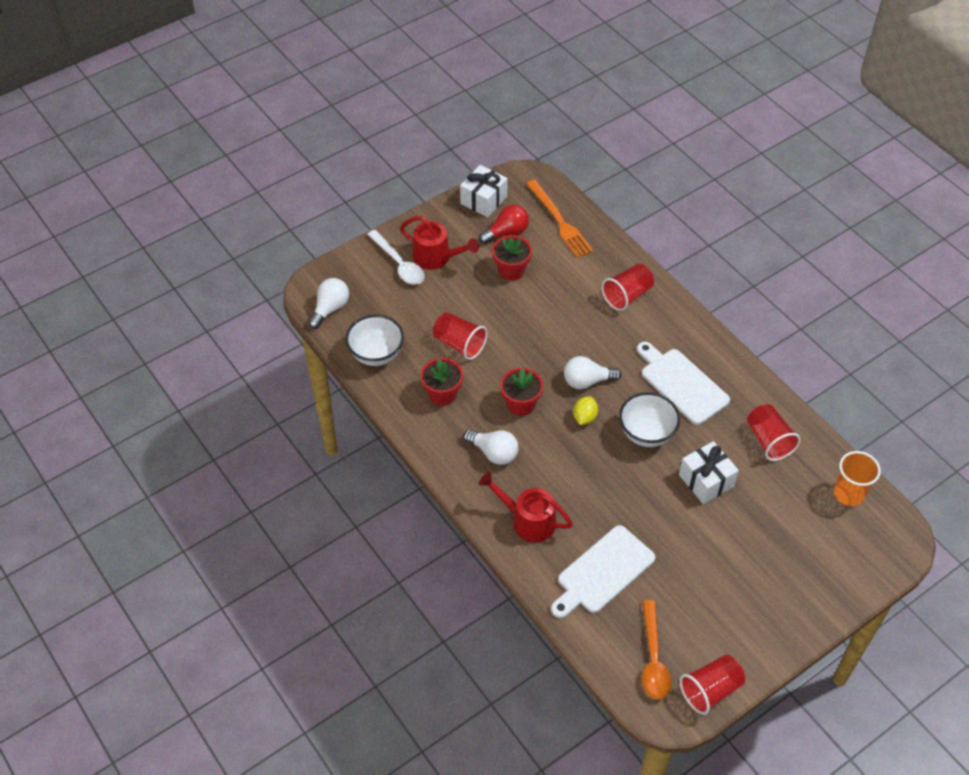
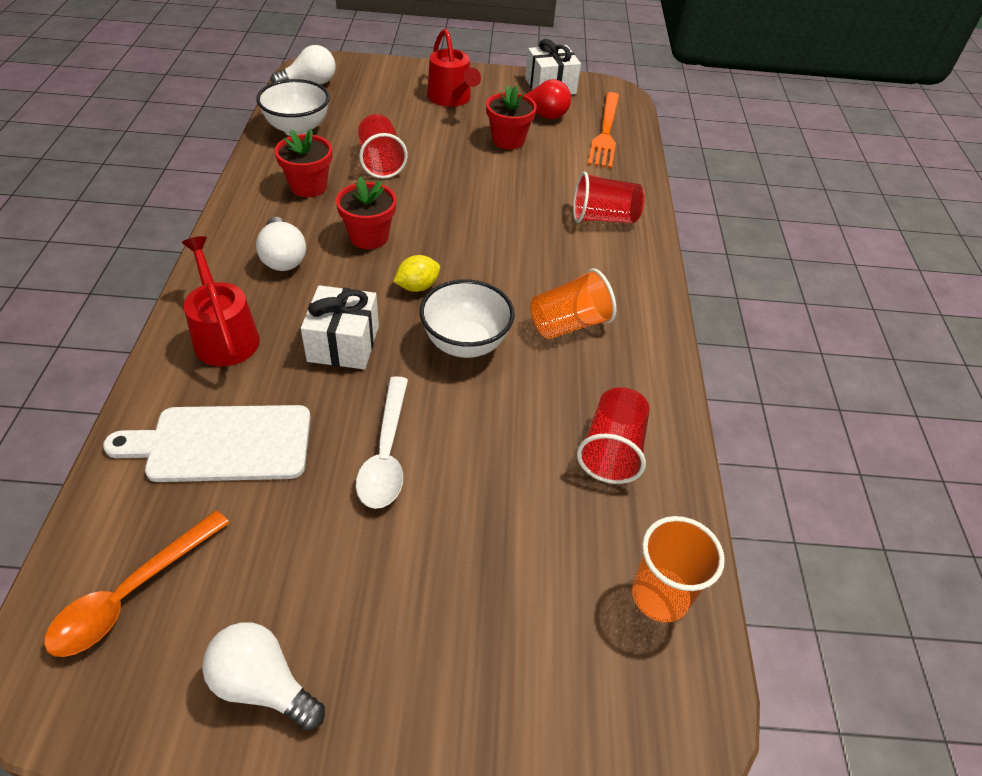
camera: 35 degrees right, 5 degrees down
white spoon [367,230,425,285] -> white spoon moved to [356,376,408,509]
white light bulb [564,356,621,389] -> white light bulb moved to [202,622,325,731]
white cutting board [637,342,730,425] -> orange cup [530,268,616,339]
white gift [679,441,739,504] -> white gift moved to [301,285,379,369]
red cup [679,655,745,715] -> none

